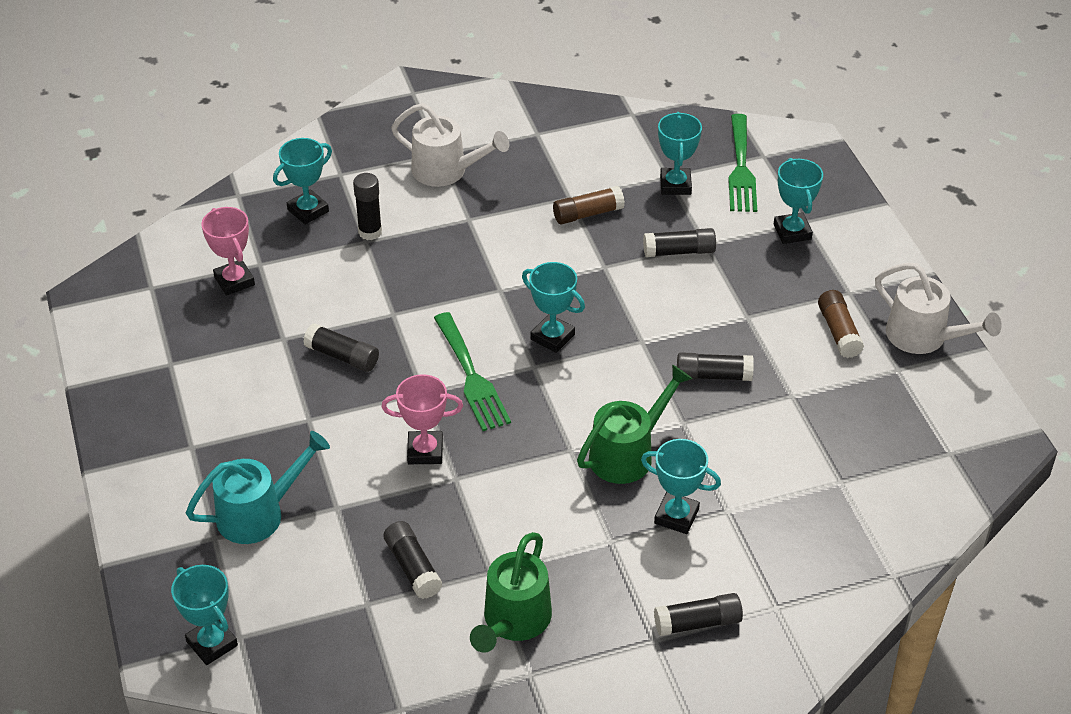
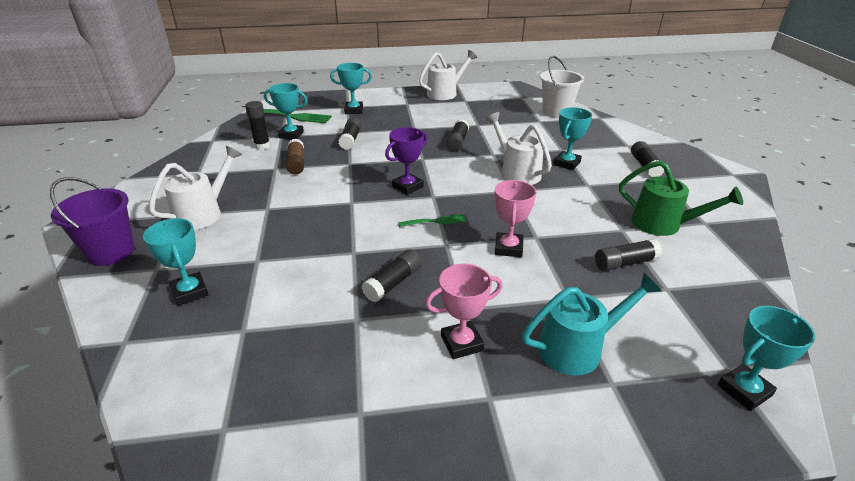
camera: 80 degrees left, 10 degrees down
turquoise watering can [186,431,330,544] -> turquoise watering can turned 90 degrees clockwise [522,273,662,375]
pink trophy [201,207,255,296] -> pink trophy moved to [425,264,503,359]
black glue stick [353,173,382,240] -> black glue stick moved to [245,101,270,150]
green fork [434,312,511,431] -> green fork [398,214,467,227], size x0.56
turquoise trophy [522,262,585,353] -> purple trophy [385,127,427,195]
green watering can [577,365,692,484] -> white watering can [486,112,552,185]
brown glue stick [818,290,864,358] -> none
none -> purple bucket [50,177,135,266]
none -> white bucket [540,56,584,118]

